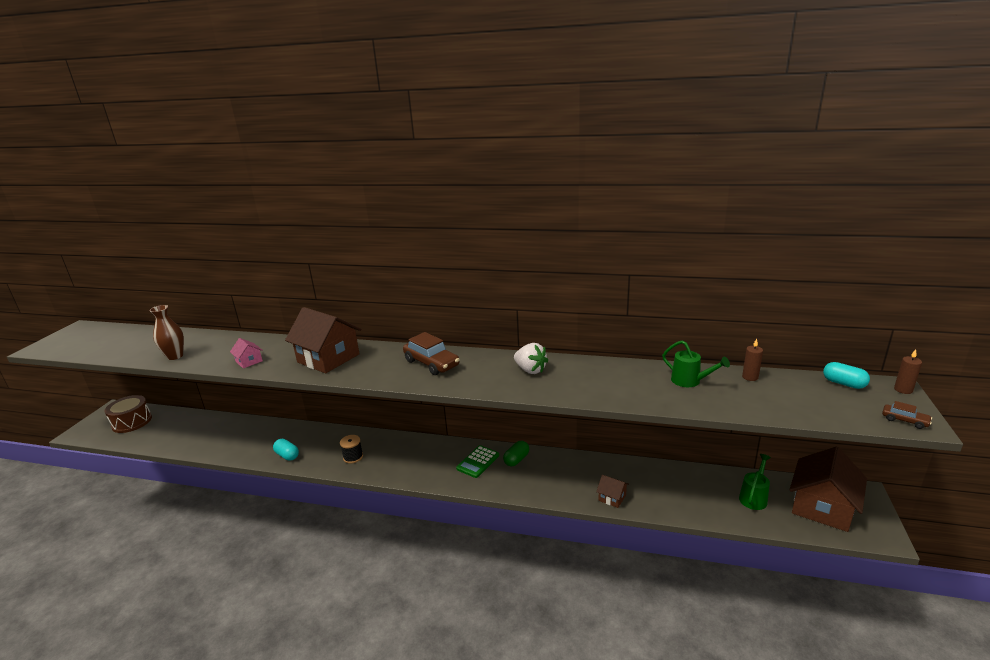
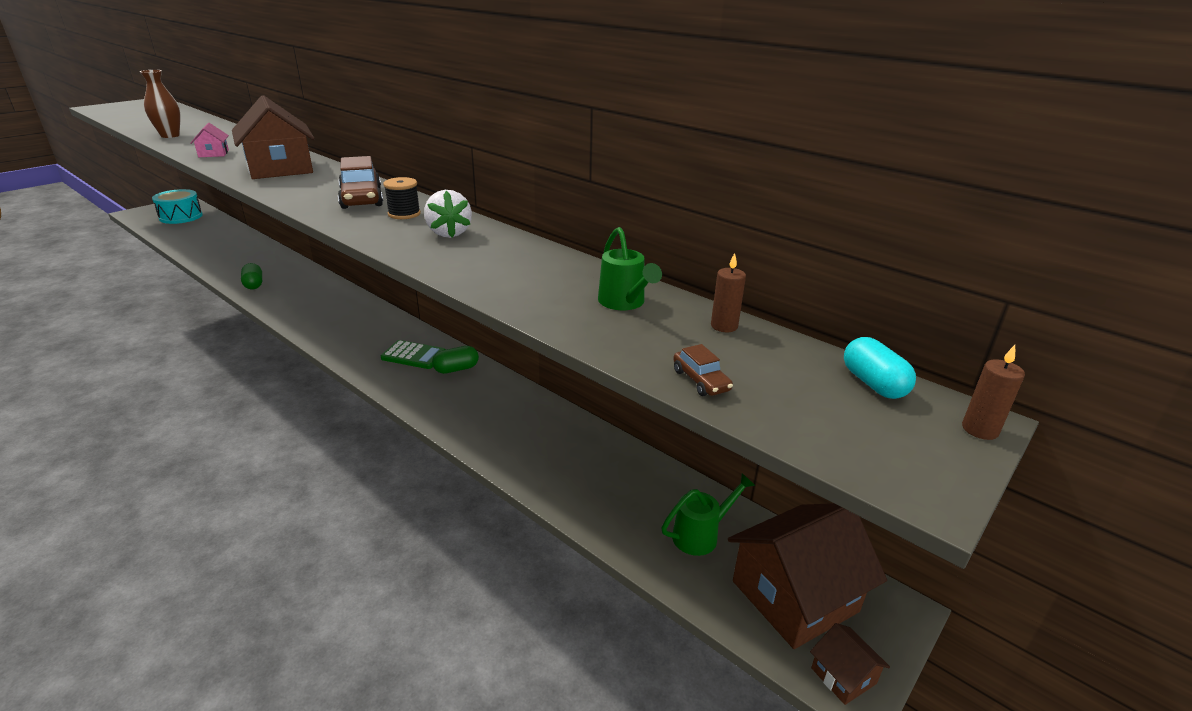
camera: 25 degrees right, 5 degrees up
brown drum [104,395,152,433] -> turquoise drum [152,189,203,224]
turquoise capsule [273,439,299,461] -> green capsule [241,263,262,289]
black spool [340,435,363,463] -> black spool moved to [383,177,421,219]
green calculator [456,445,499,478] -> green calculator turned 135 degrees counterclockwise [381,340,446,369]
brown house [596,475,629,508] -> brown house moved to [810,623,890,705]
brown car [882,401,932,429] -> brown car moved to [673,344,733,396]

